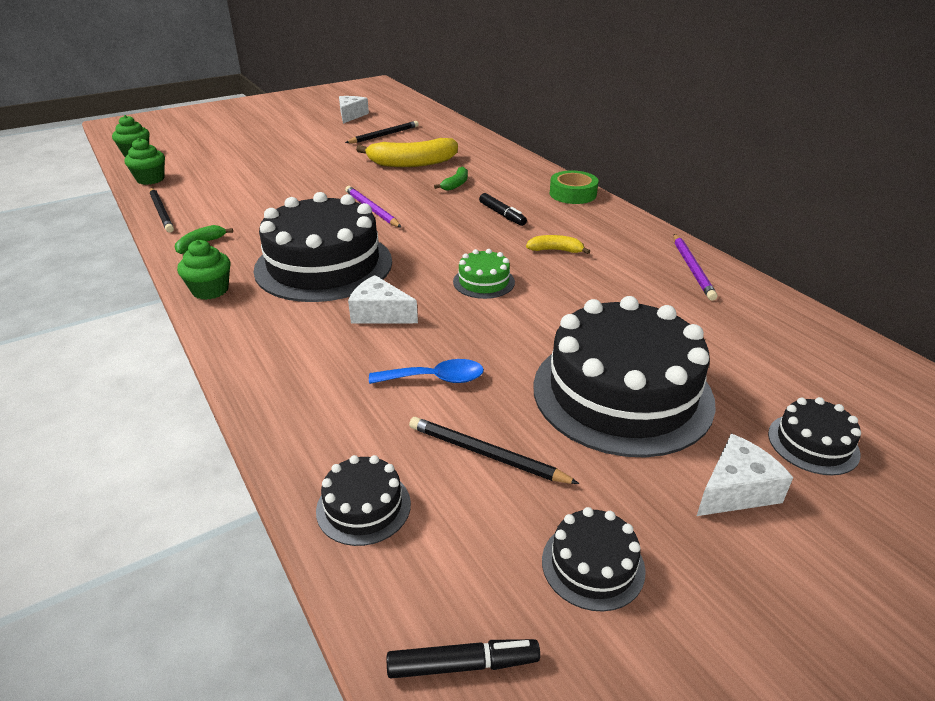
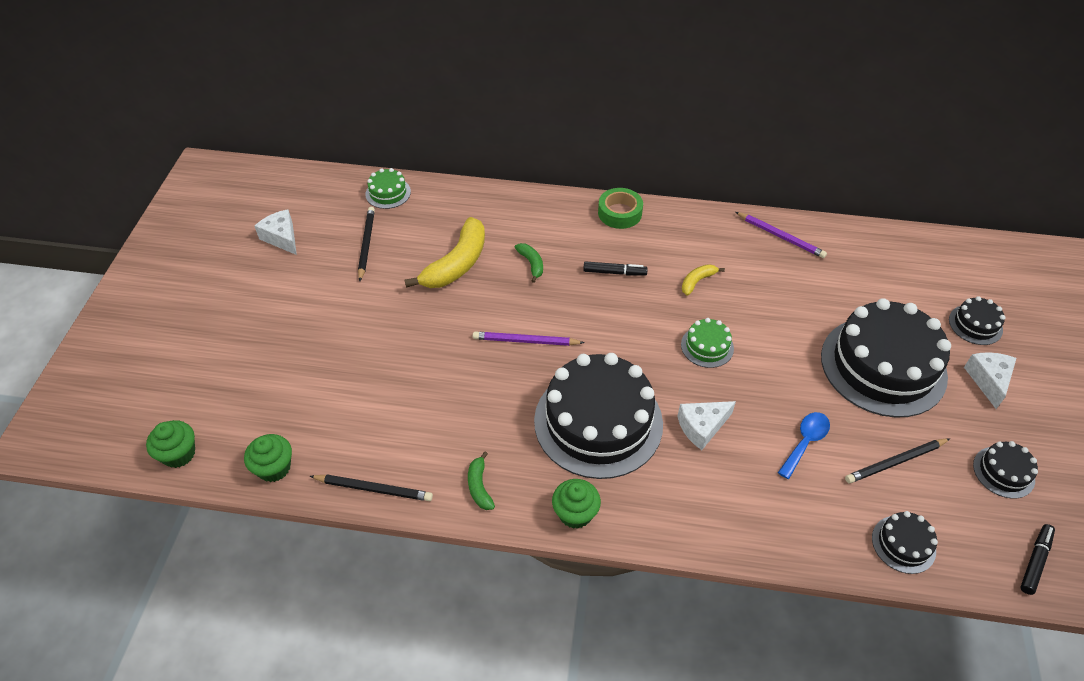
camera: 50 degrees left, 15 degrees up
none -> green cake [365,168,411,209]

